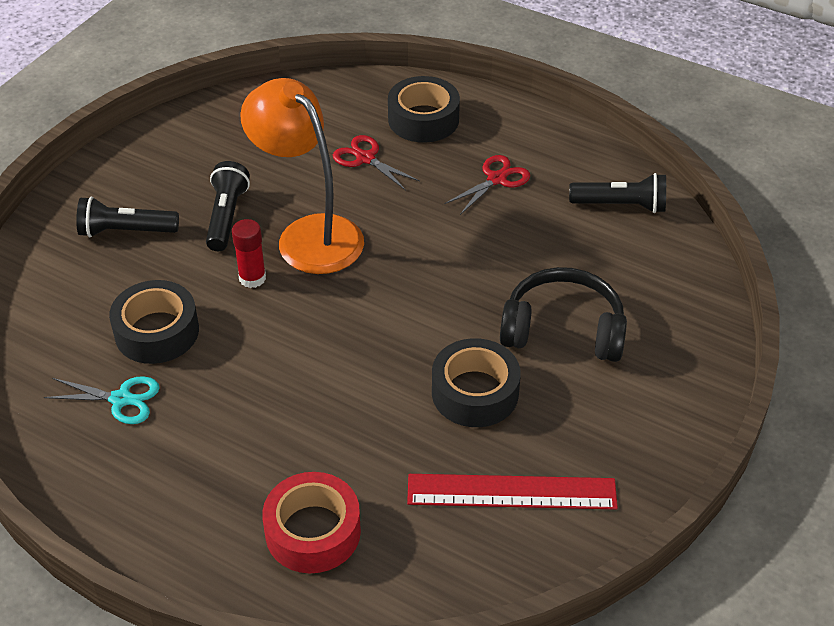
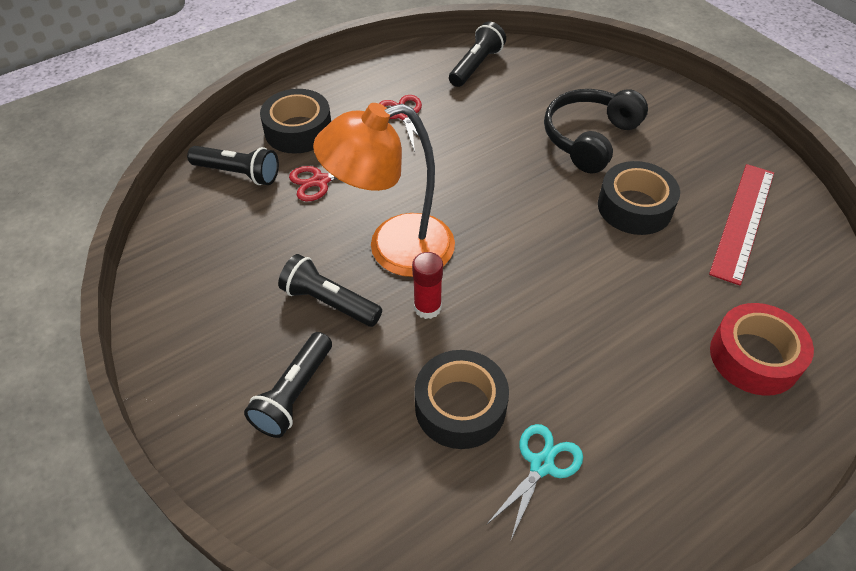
camera: 65 degrees left, 5 degrees up
none -> black flashlight [187,146,279,185]

